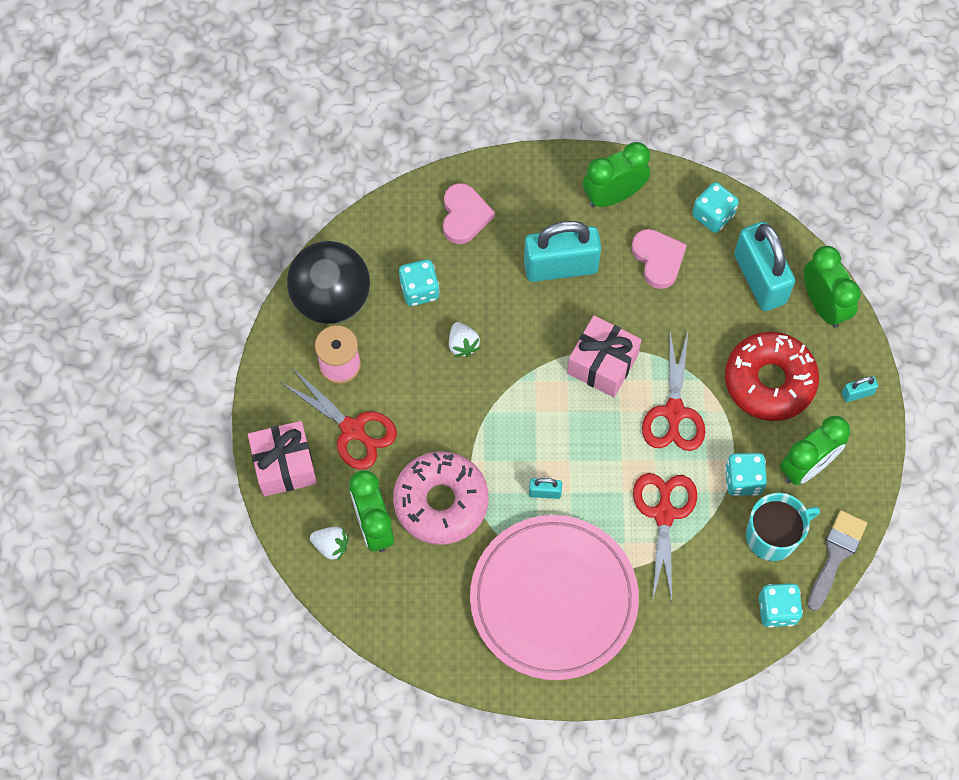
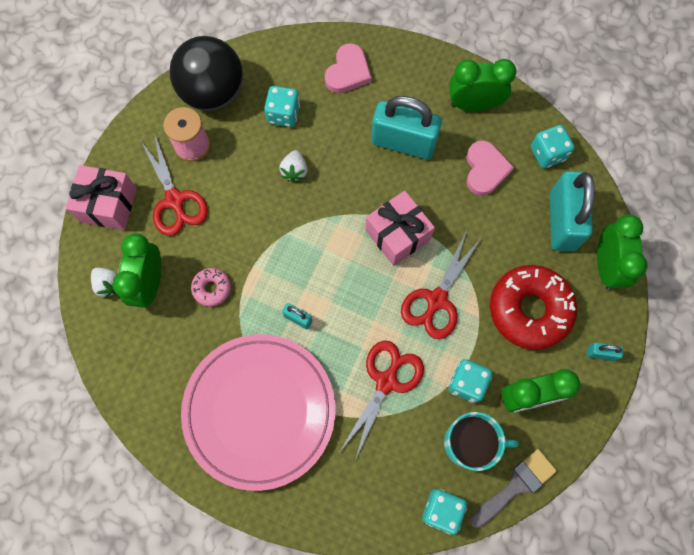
camera: 25 degrees right, 5 degrees up
pink donut [393,451,489,545] -> pink donut [191,268,231,307], size x0.47

